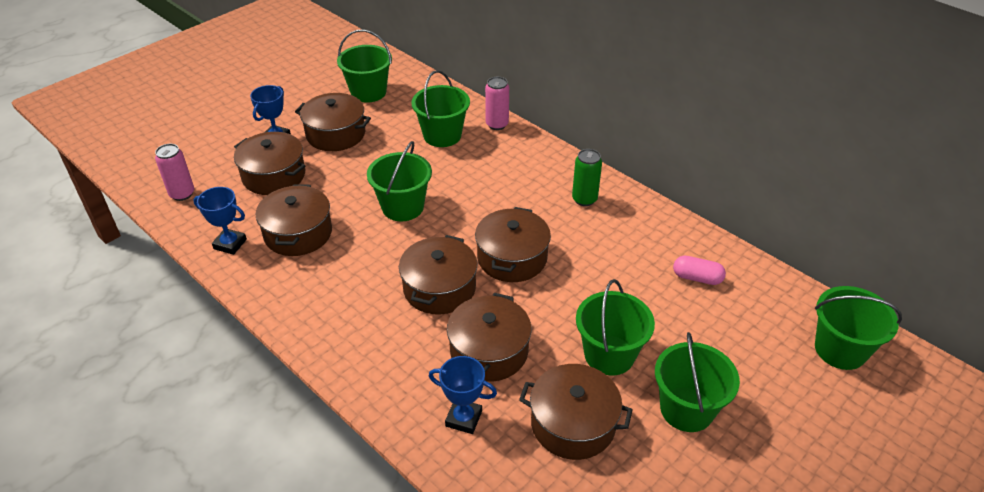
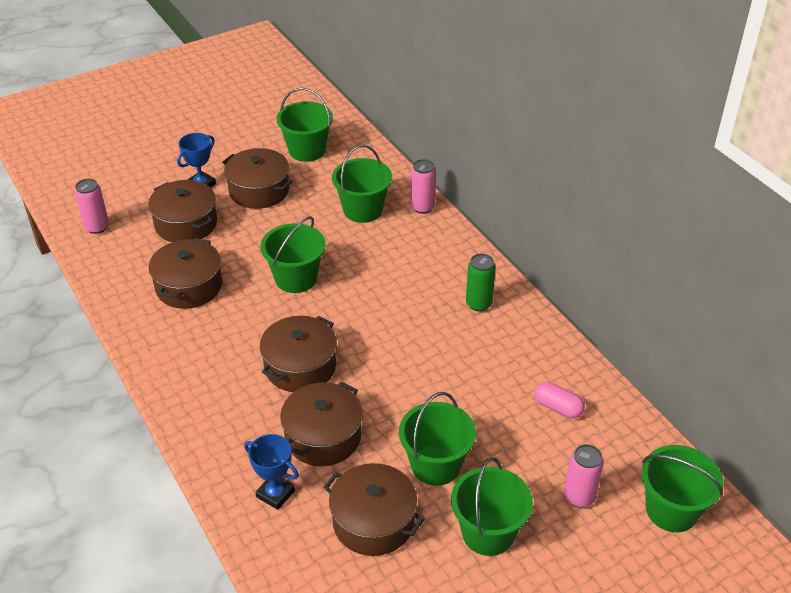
camera: 15 degrees right, 0 degrees up
blue trophy [193,187,247,255] -> none
brown pot [475,207,551,282] -> none
none -> pink can [564,444,604,508]

